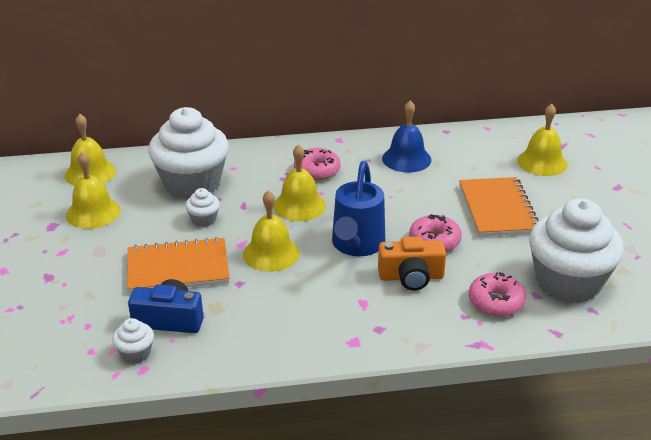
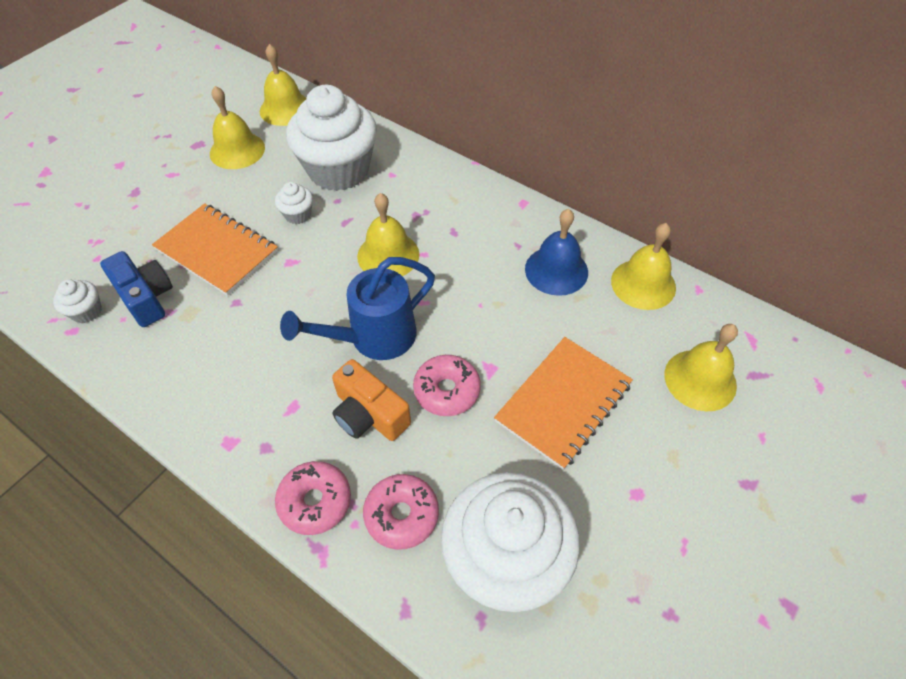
camera: 45 degrees right, 20 degrees up
yellow bell [243,190,300,272] -> yellow bell moved to [611,223,676,310]
pink donut [294,148,341,181] -> pink donut moved to [275,461,351,535]

